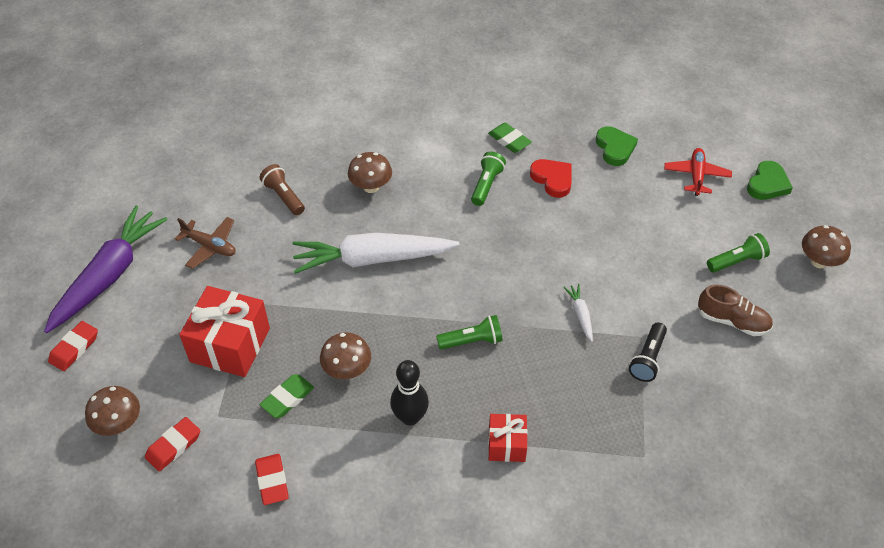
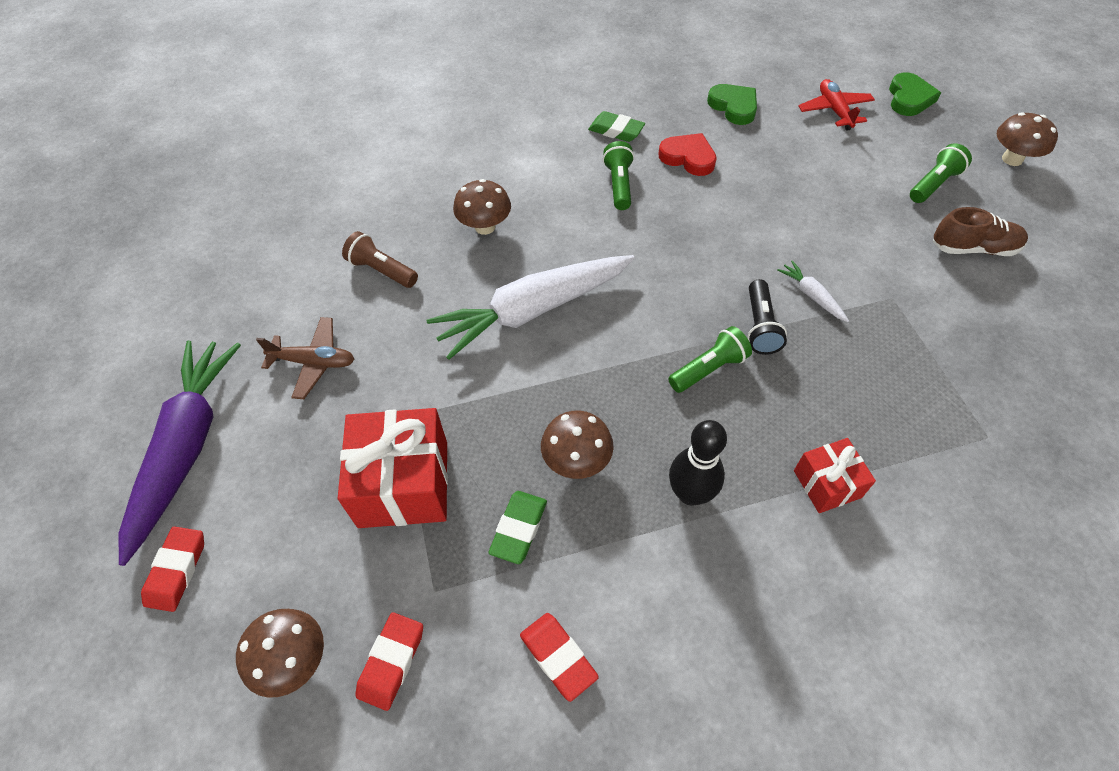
camera: 20 degrees left, 5 degrees up
black flashlight [629,322,667,382] -> black flashlight moved to [747,279,787,355]

